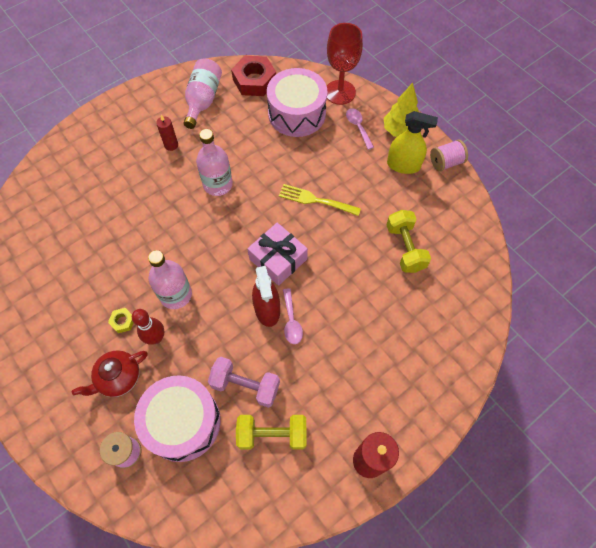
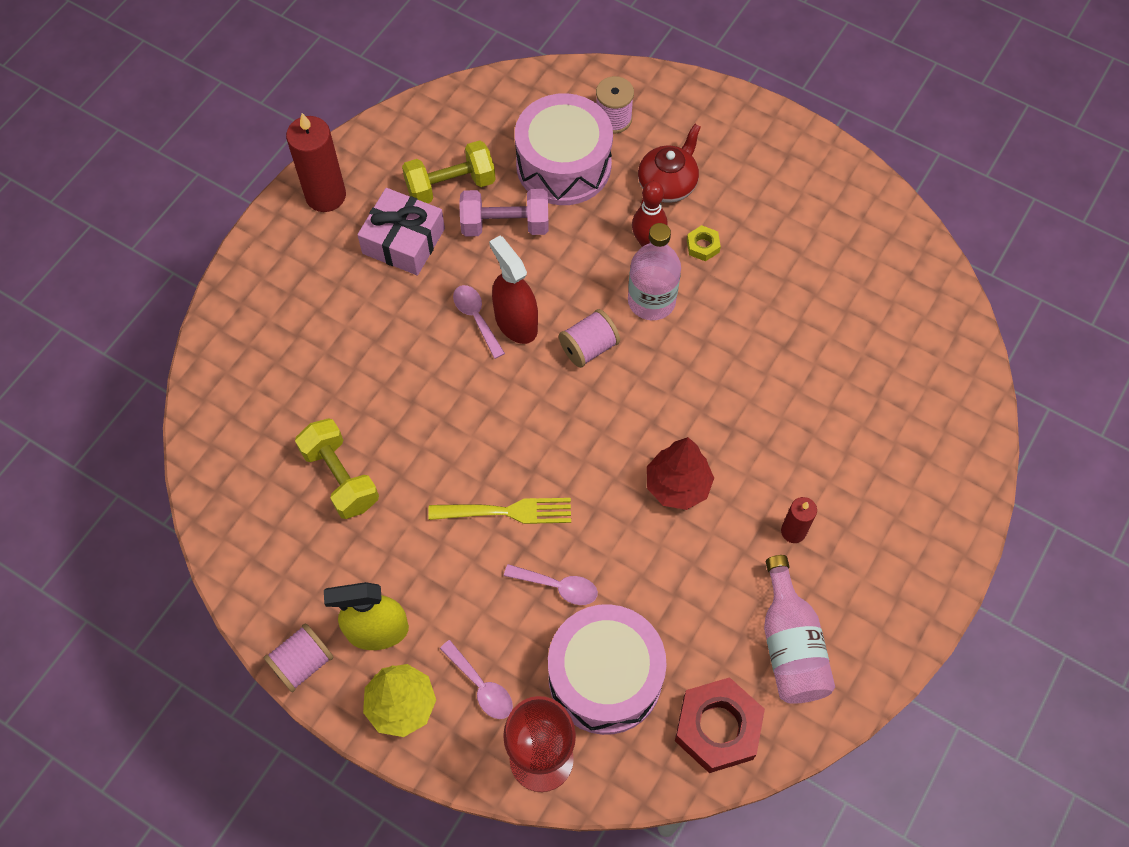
camera: 160 degrees right, 0 degrees up
pink bottle [196,129,233,196] -> red tree [647,437,714,510]
pink gift [247,223,308,286] -> pink gift moved to [357,188,445,276]
none -> pink spoon [504,564,598,605]
none -> pink spool [559,309,620,368]

